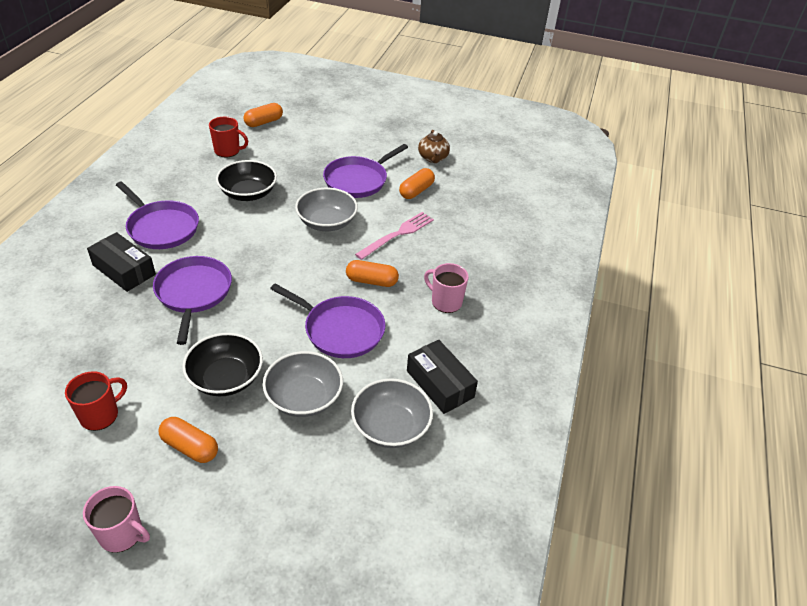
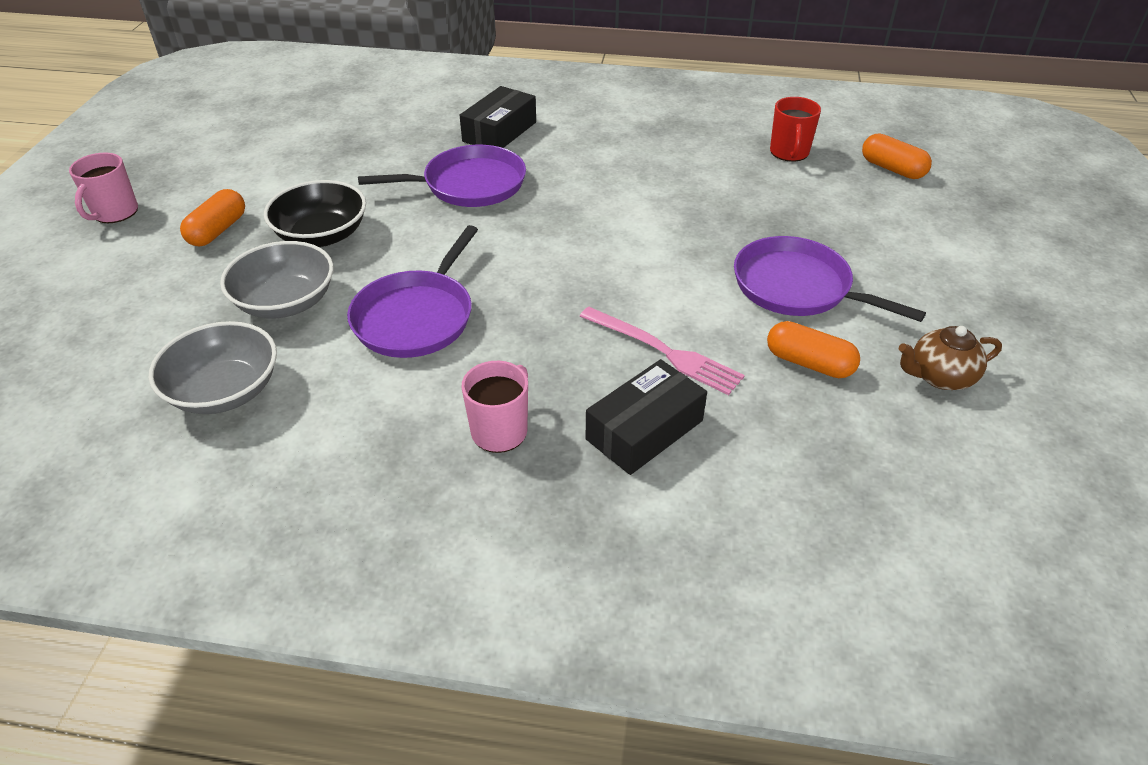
camera: 85 degrees right, 0 degrees up
red mug [65,371,127,431] -> none
purple pan [116,182,199,249] -> none
black bowl [216,160,277,201] -> none
grey bowl [295,188,358,231] -> none
orange capsule [346,260,399,287] -> none
black box [407,340,478,414] -> black box moved to [586,359,707,475]

